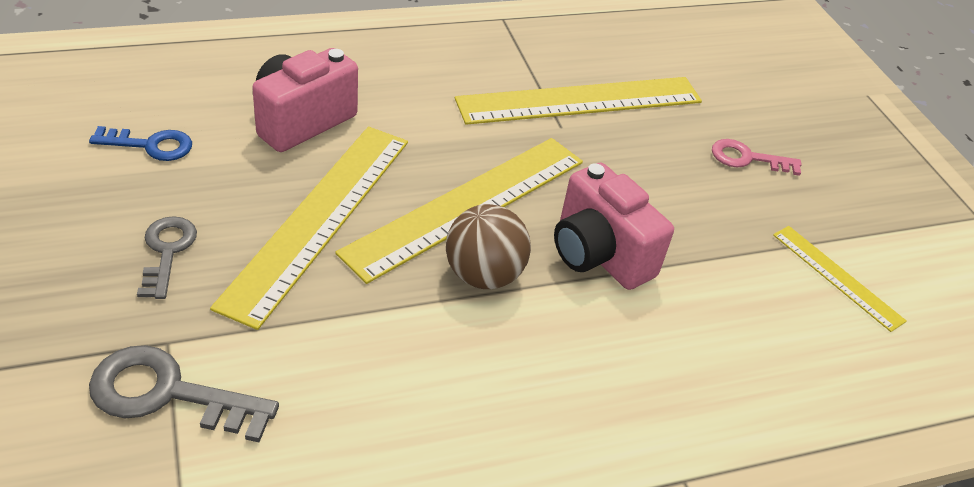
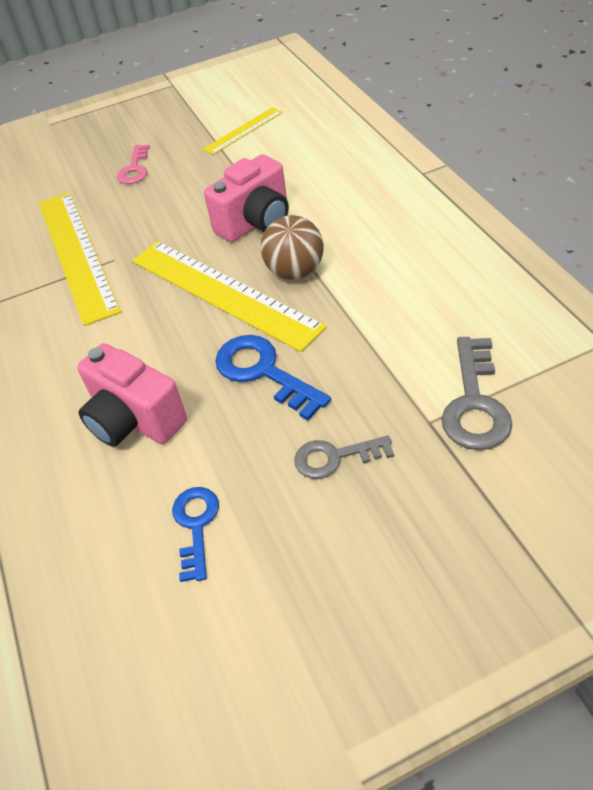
camera: 85 degrees left, 5 degrees up
yellow ruler [210,127,408,330] -> blue key [215,335,331,421]

